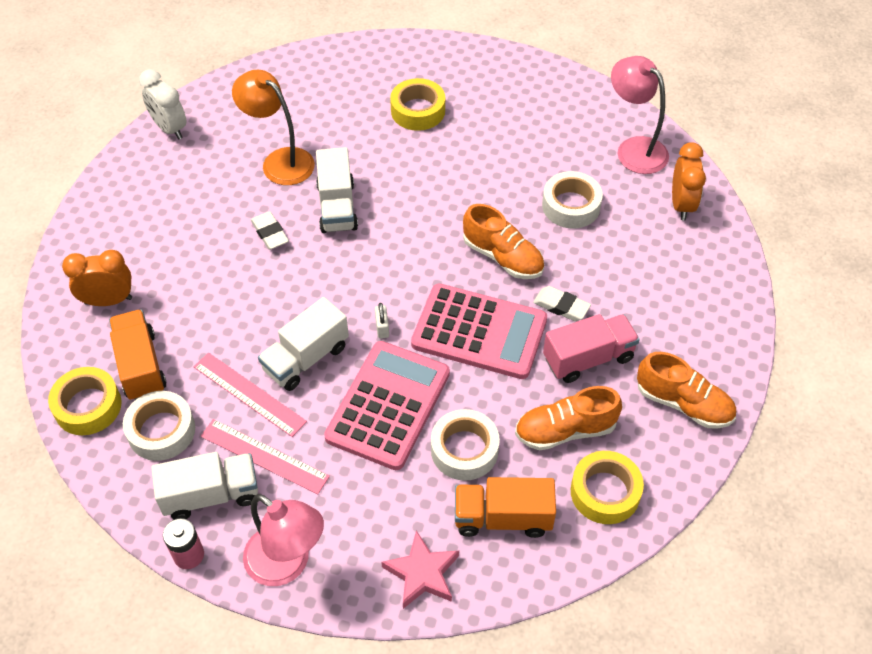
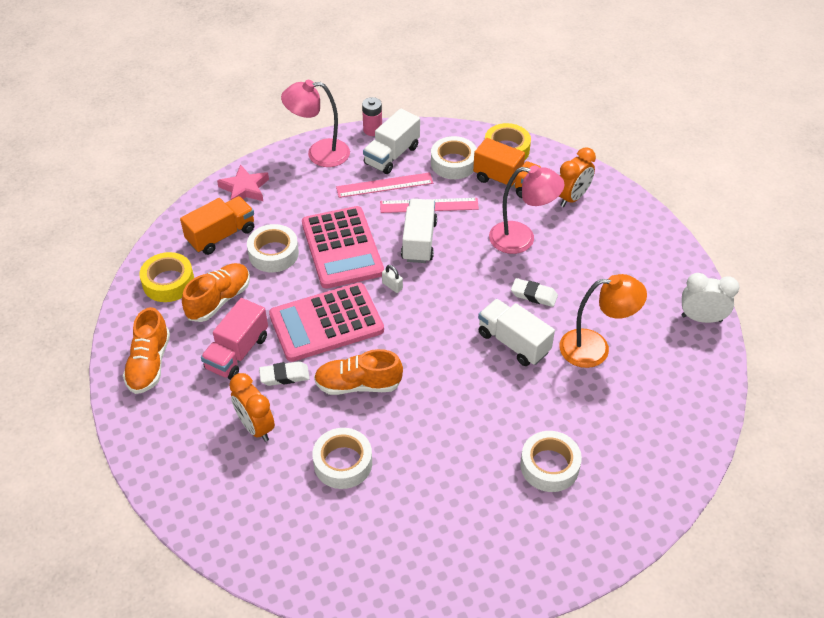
camera: 140 degrees right, 5 degrees down
yellow tape [390,78,445,131] -> white tape [520,431,582,492]
pink lamp [611,56,669,174] -> pink lamp moved to [489,165,564,254]
orange shoe [637,352,736,429] -> orange shoe turned 75 degrees counterclockwise [123,307,170,394]
orange clock [672,142,706,220] -> orange clock moved to [229,373,275,442]

